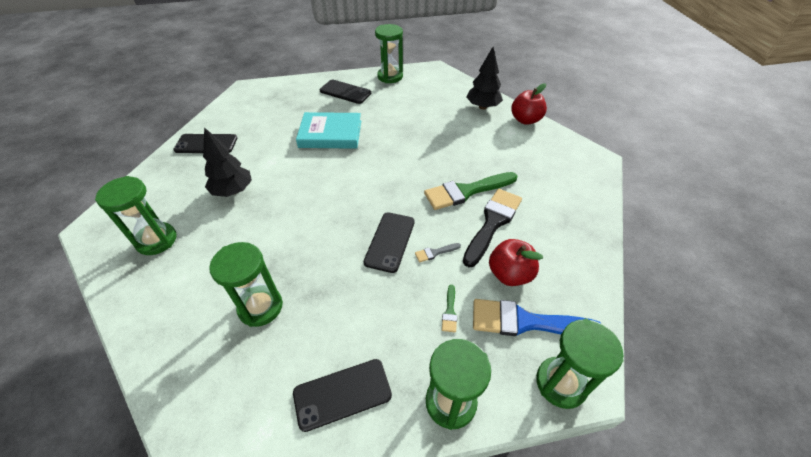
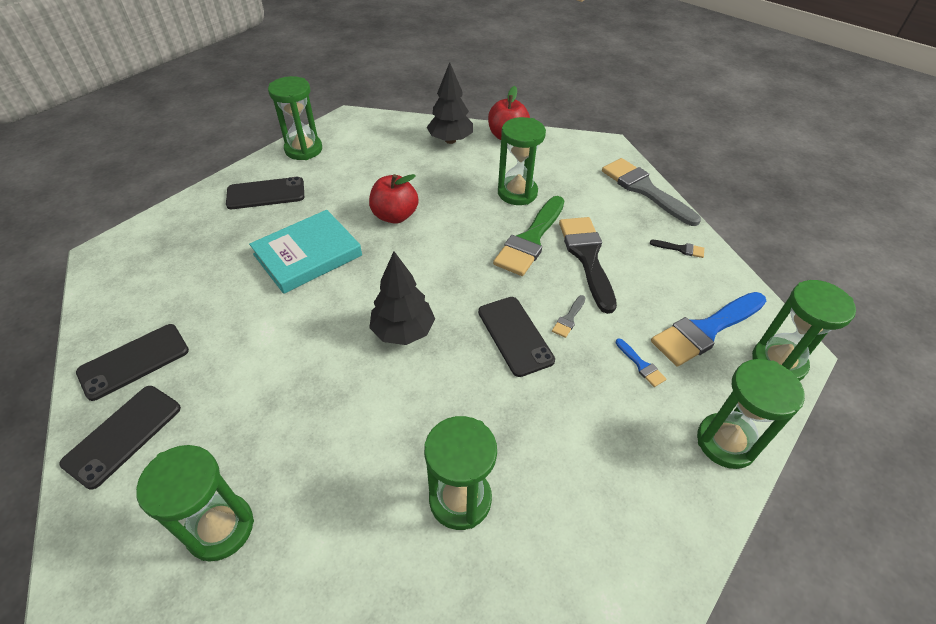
camera: 40 degrees left, 0 degrees up
black tree [203,127,252,197] -> black tree moved to [369,251,435,345]
black phone [293,359,392,432] -> black phone moved to [59,386,181,490]
green brush [442,285,457,332] -> blue brush [616,338,667,387]
red apple [489,239,543,286] -> red apple moved to [369,174,418,224]
none -> green hourglass [498,117,546,205]
none -> grey brush [602,158,701,226]
none -> black brush [650,240,704,258]

